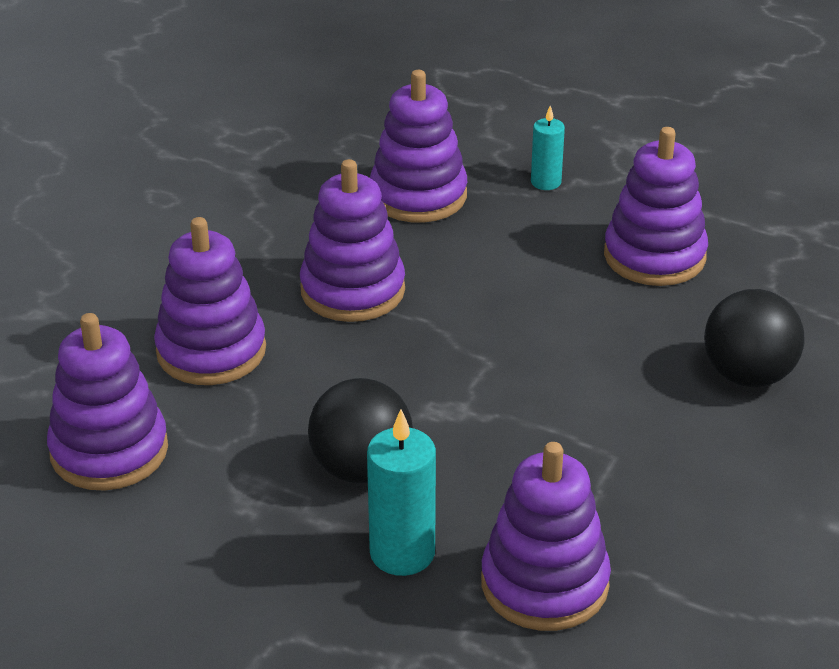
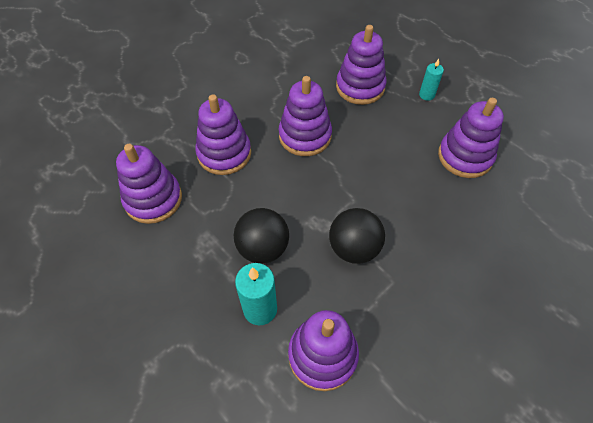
camera: 20 degrees right, 20 degrees up
black ball [704,289,805,387] -> black ball moved to [329,208,385,264]

